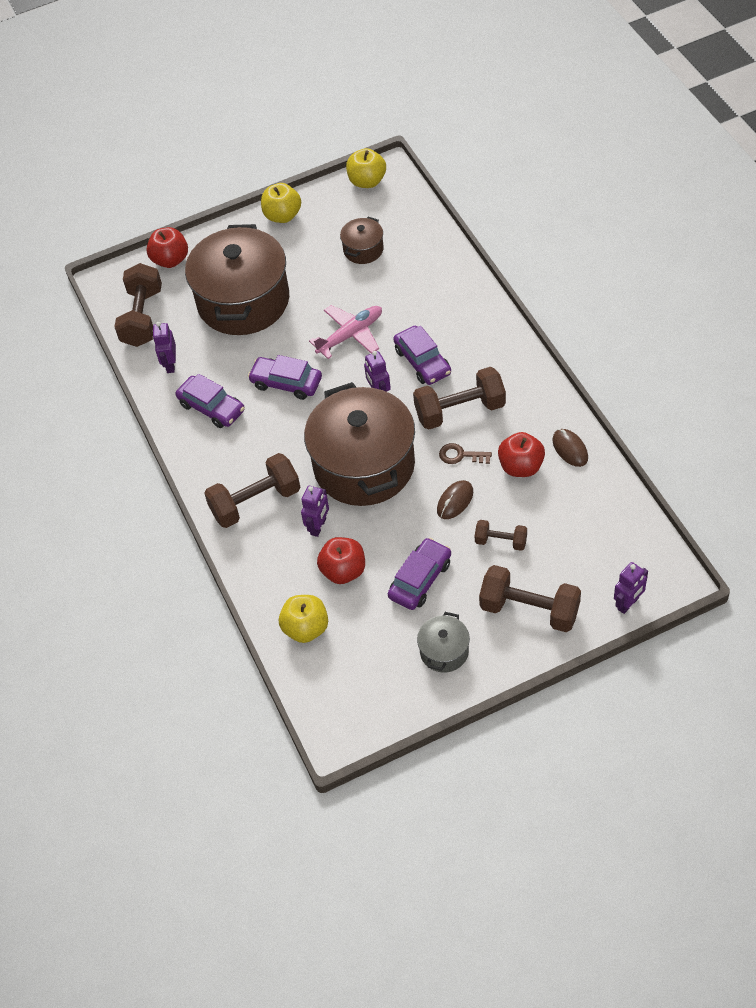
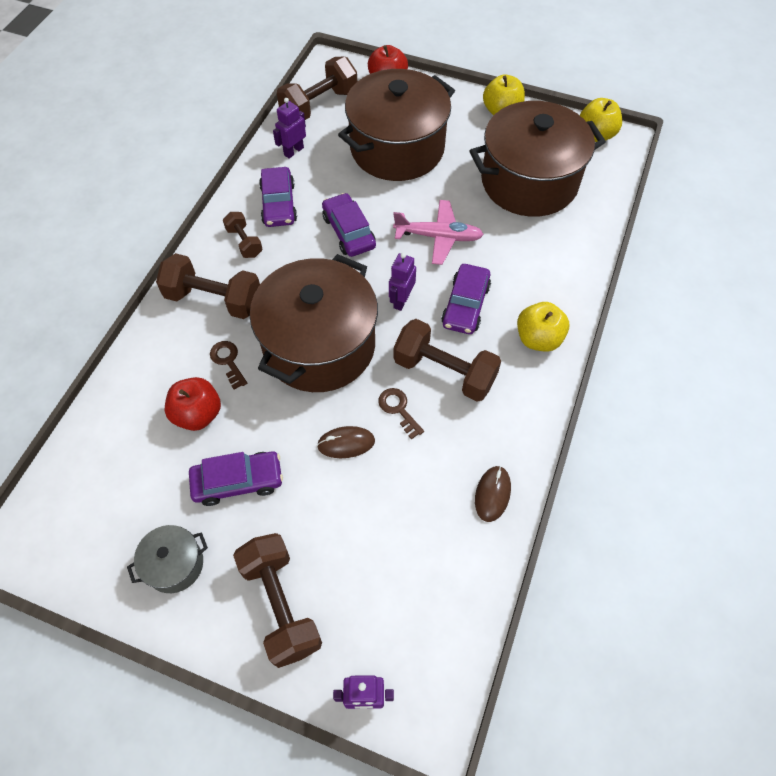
camera: 40 degrees right, 5 degrees up
yellow apple [279,595,328,643] -> yellow apple moved to [517,302,569,352]
purple robot [301,486,329,537] -> brown key [210,341,247,390]
brown pot [340,217,384,264] -> brown pot [469,101,606,217], size x2.27
brown dumbbell [475,520,527,551] -> brown dumbbell moved to [223,212,263,258]
red apple [498,432,545,477] -> none

